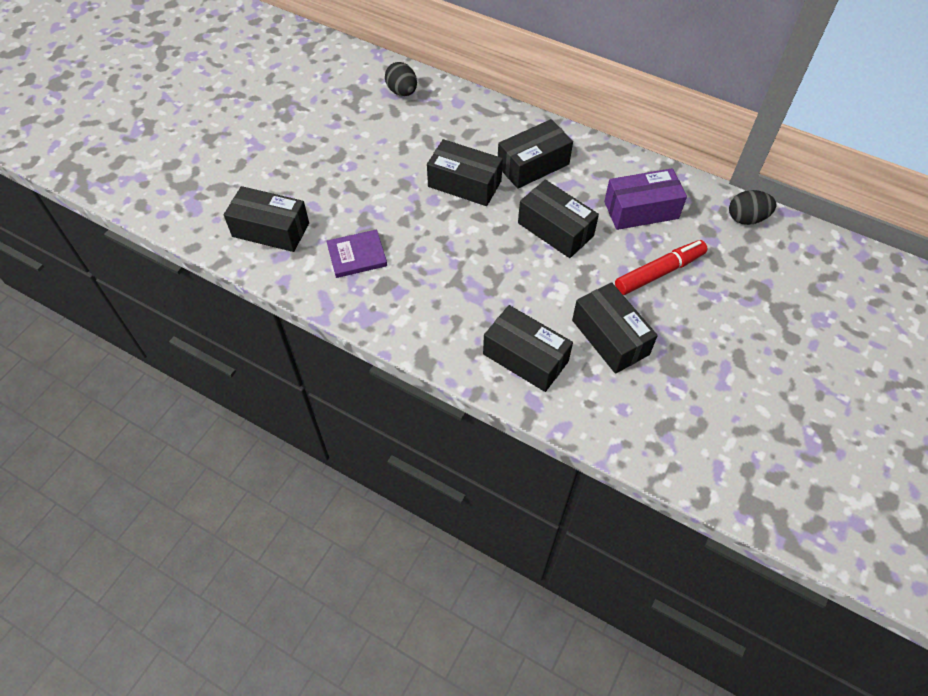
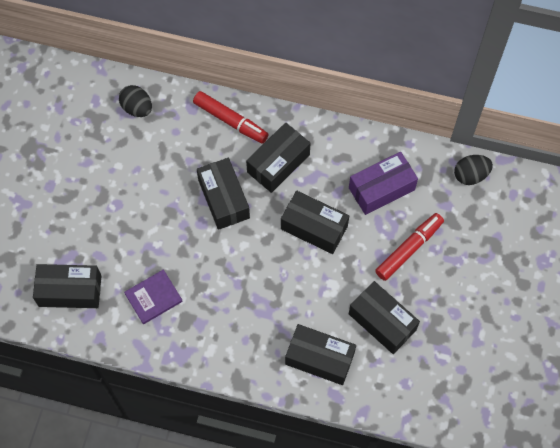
camera: 15 degrees left, 10 degrees up
black box [427,139,503,206] -> black box turned 60 degrees clockwise [197,158,250,230]
none -> red marker [193,91,269,144]

